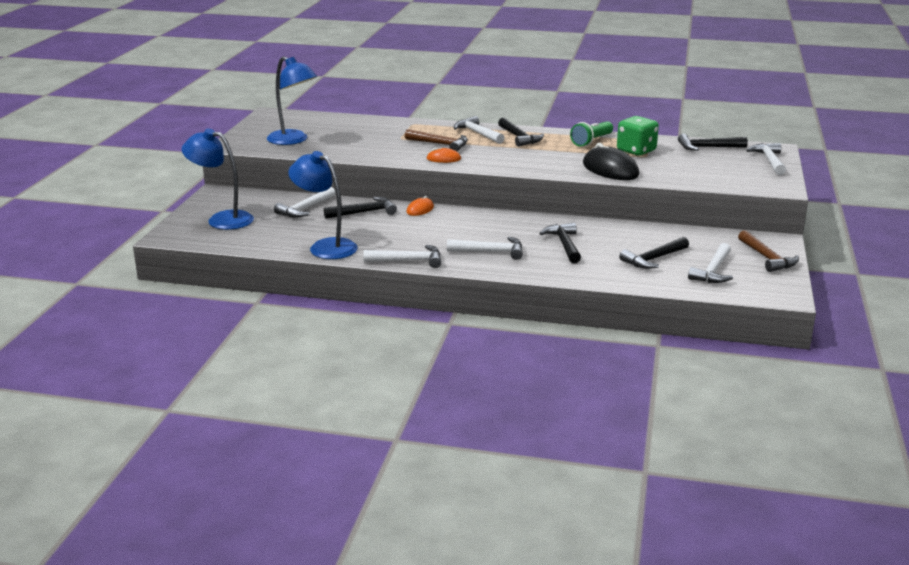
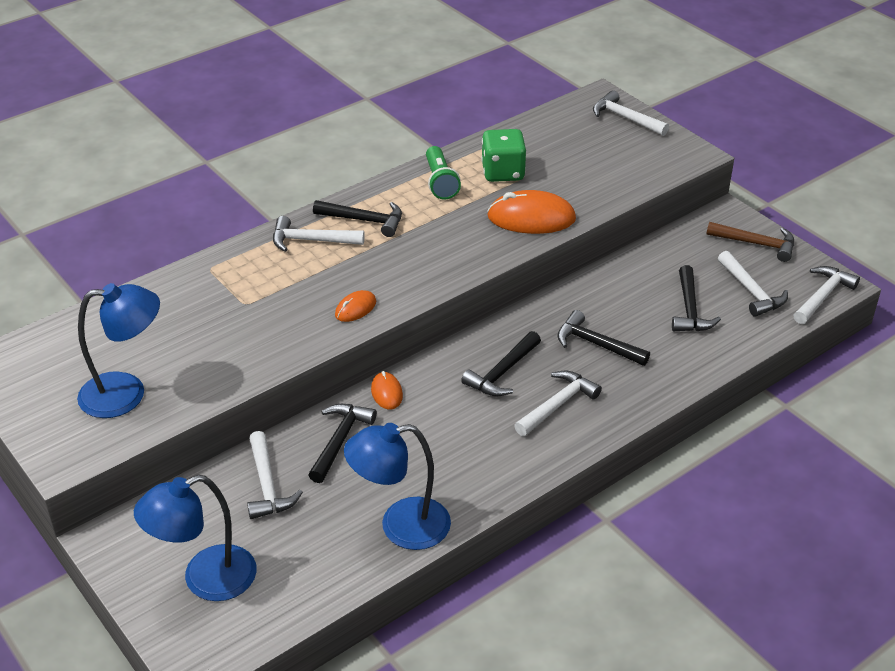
camera: 50 degrees left, 15 degrees up
white hammer [364,245,441,268] -> white hammer moved to [793,266,860,324]
brown hammer [405,129,468,151] -> none
black mouse [583,143,639,180] -> orange mouse [487,190,576,234]
black hammer [678,134,748,151] -> black hammer moved to [461,331,541,396]

